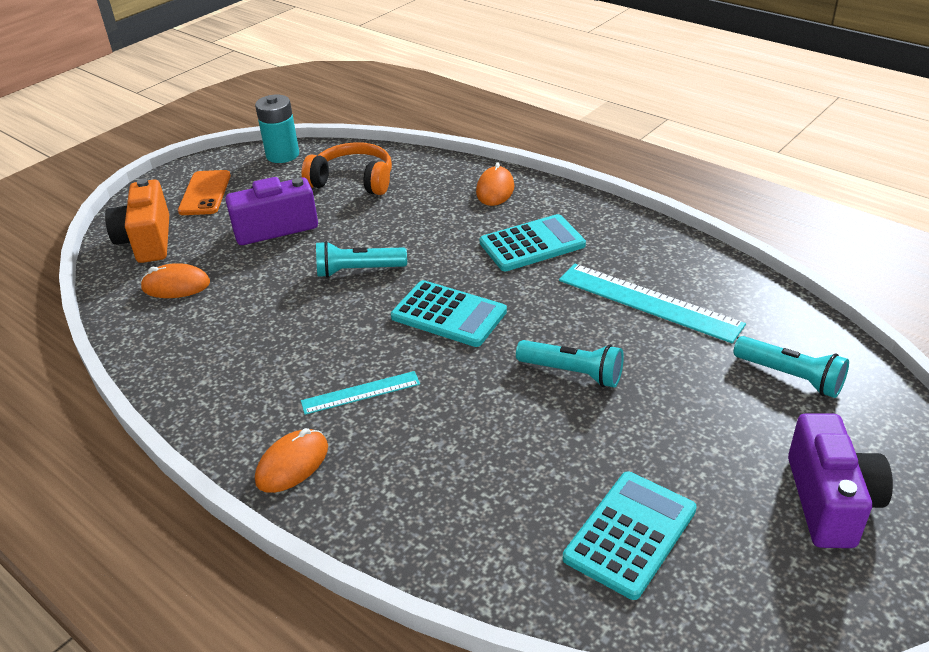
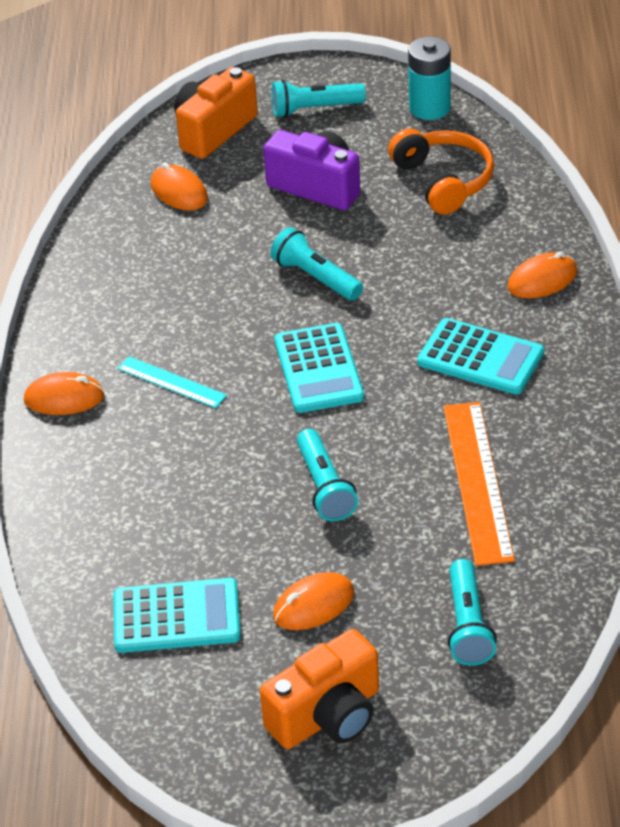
camera: 50 degrees right, 5 degrees up
orange phone [178,170,231,215] -> turquoise flashlight [272,80,366,118]
turquoise ruler [559,264,746,343] -> orange ruler [444,402,515,566]
purple camera [788,413,893,548] -> orange camera [260,629,379,749]
none -> orange mouse [273,572,354,630]

